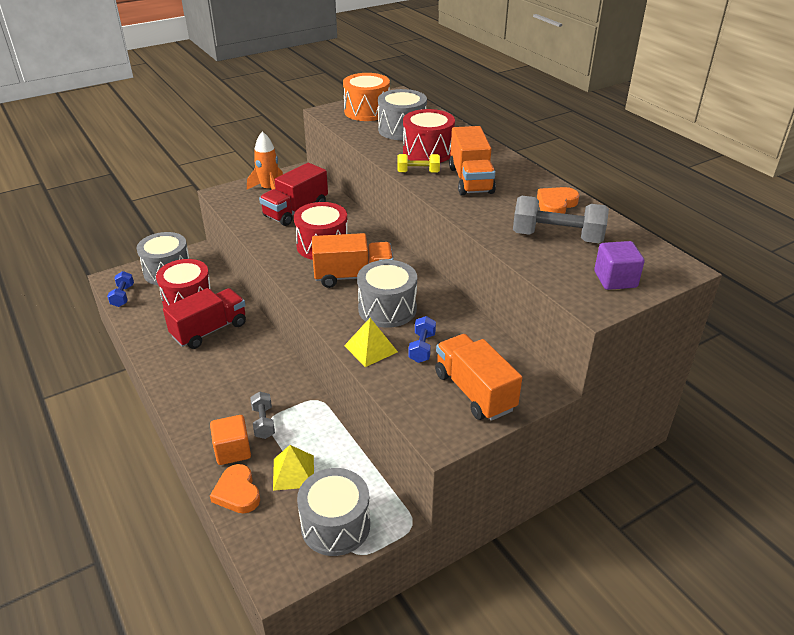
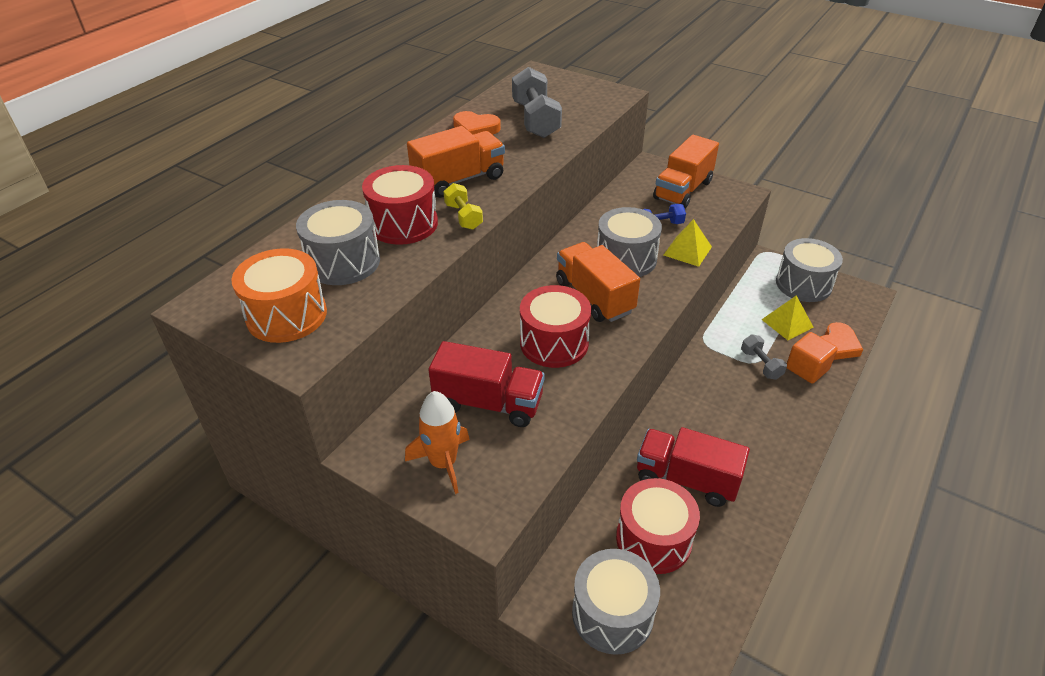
camera: 115 degrees left, 5 degrees up
blue dumbbell [107,271,134,307] -> none
grey dumbbell [250,392,275,439] -> grey dumbbell turned 75 degrees counterclockwise [741,334,787,380]
purple cube [594,241,645,290] -> none

